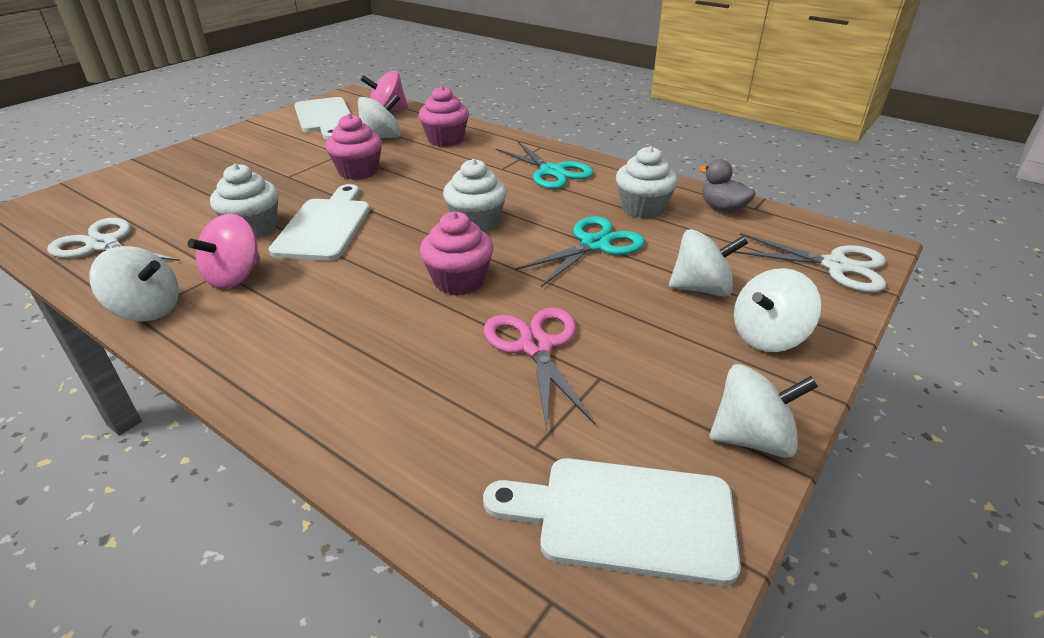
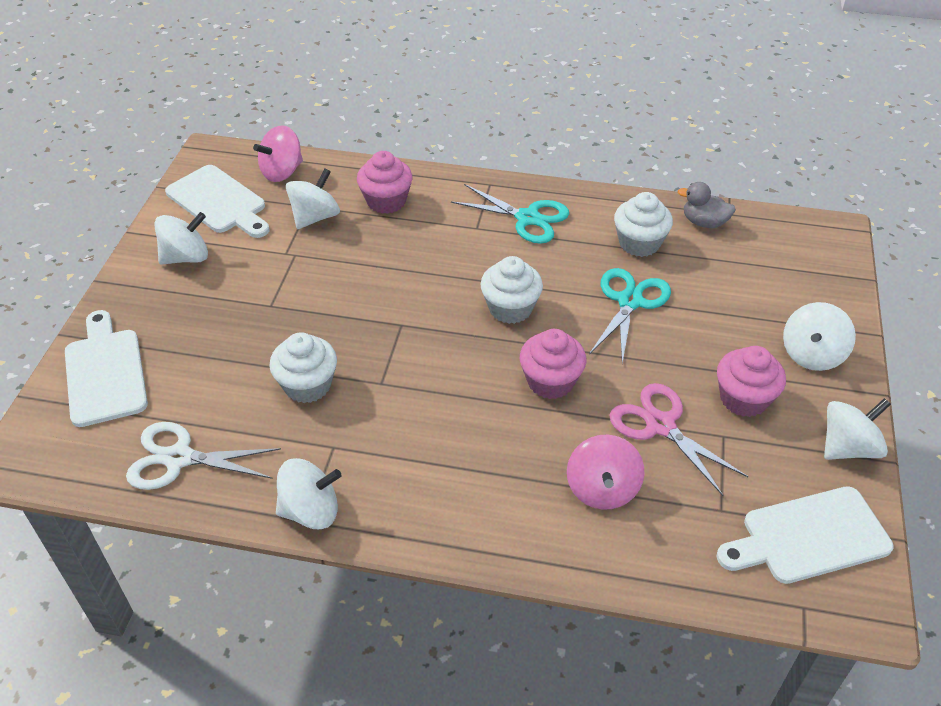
camera: 25 degrees left, 10 degrees up
pink spinning top [187,214,260,289] -> pink spinning top moved to [567,435,644,510]
white cutting board [269,184,370,261] -> white cutting board moved to [65,310,148,427]
pink cupcake [326,114,382,180] -> pink cupcake moved to [717,346,786,417]
white spinning top [669,229,748,297] -> white spinning top moved to [155,212,208,265]
white scissors [734,233,886,292] -> none

